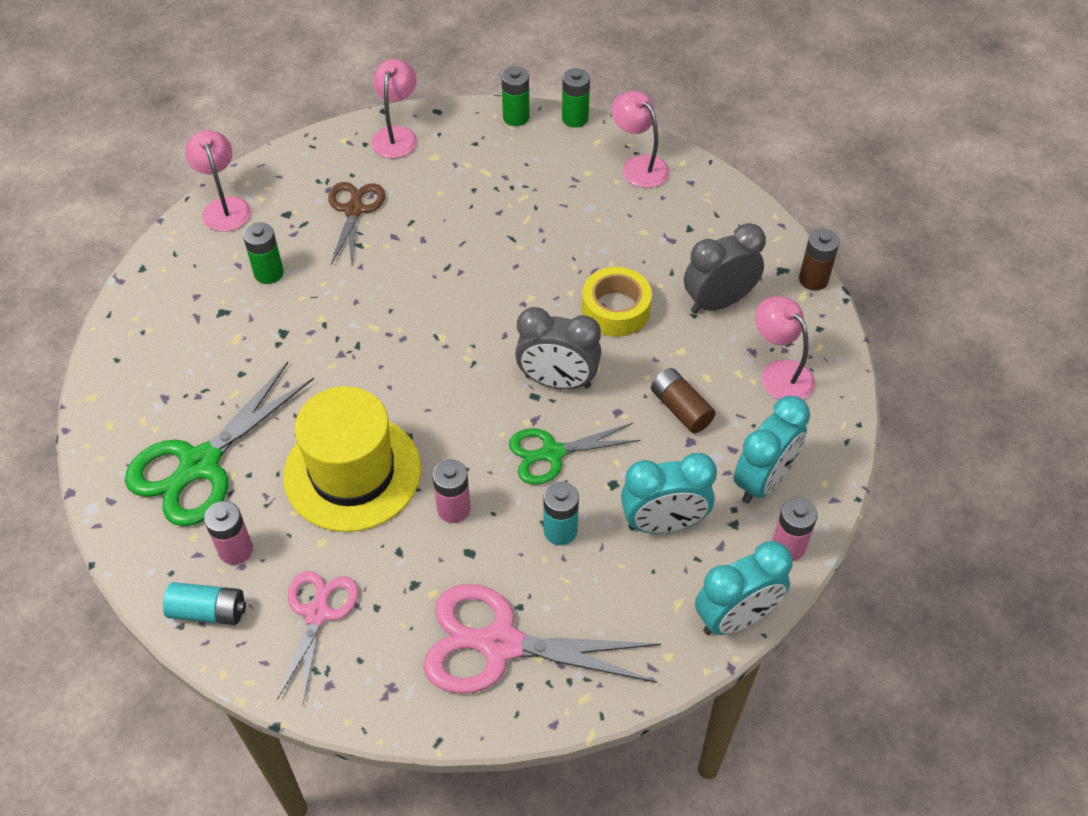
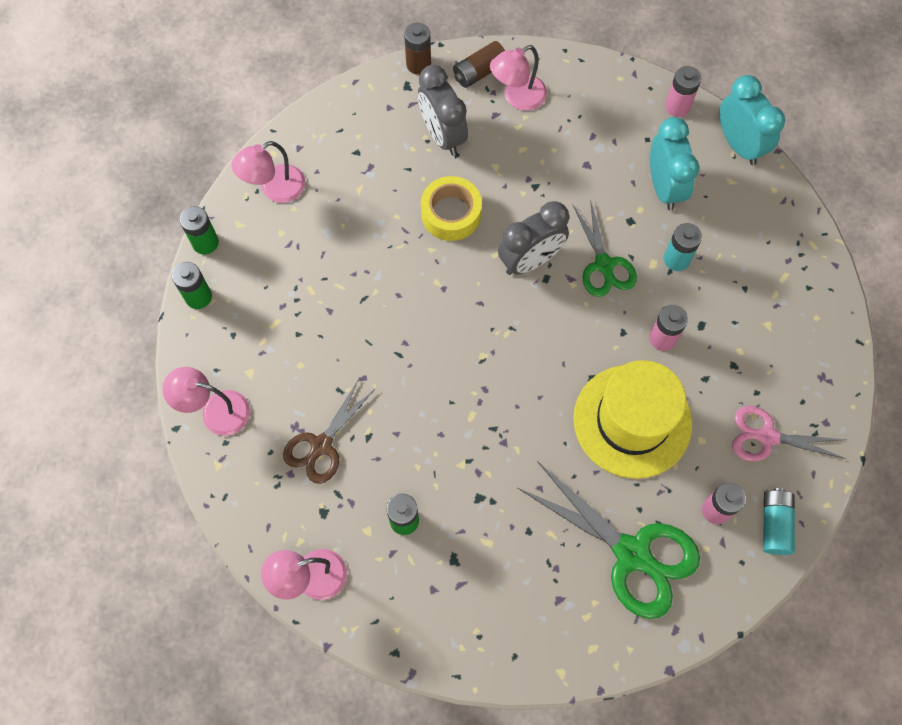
camera: 90 degrees left, 15 degrees up
brown scissors [328,182,385,265] -> brown scissors turned 60 degrees counterclockwise [283,379,375,484]
pink scissors [423,584,661,694] -> none
grey clock [515,307,601,389] -> grey clock turned 45 degrees clockwise [498,201,569,275]
brown battery [651,368,716,433] -> brown battery moved to [453,41,505,88]
turquoise clock [734,396,810,504] -> none

